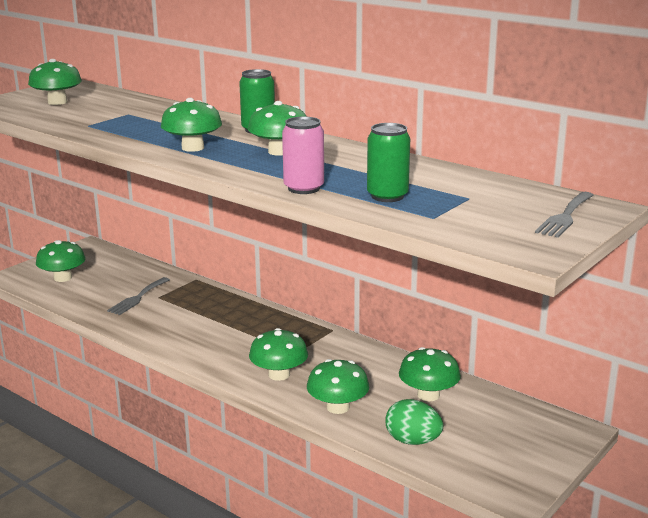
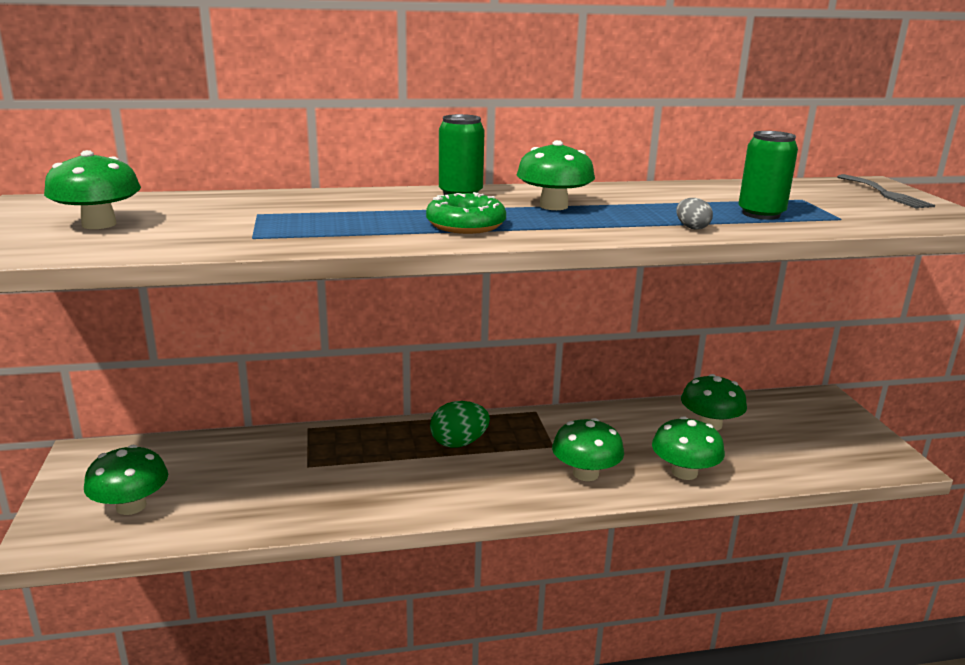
camera: 50 degrees left, 0 degrees up
grey fork [107,277,170,315] -> none
green mushroom [161,98,222,152] -> green donut [426,192,506,234]
pink can [282,116,324,194] -> grey egg [676,198,713,230]
green egg [385,399,443,445] -> green egg moved to [430,401,490,448]

